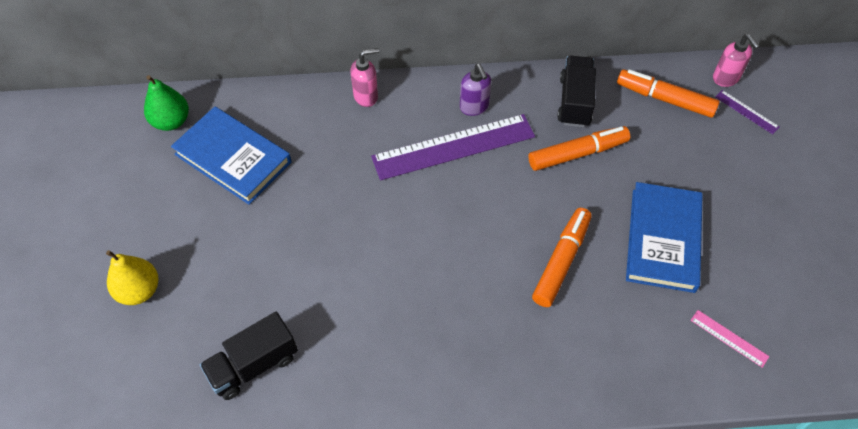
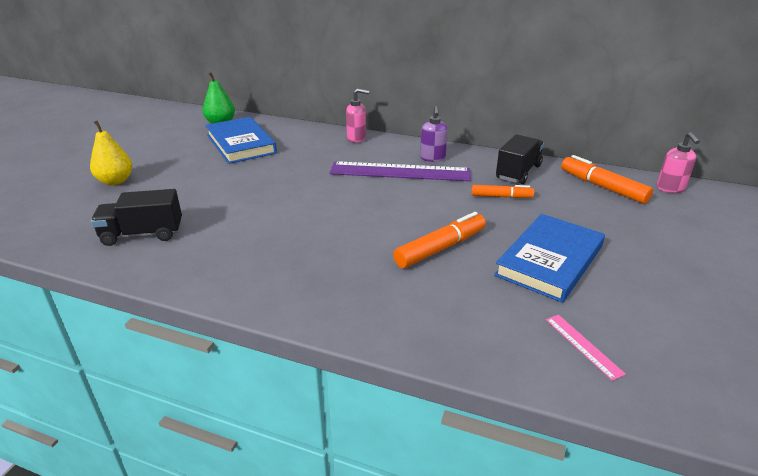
camera: 25 degrees right, 25 degrees down
orange marker [529,126,630,171] -> orange marker [471,185,534,198], size x0.64
purple ruler [715,90,780,134] -> none

